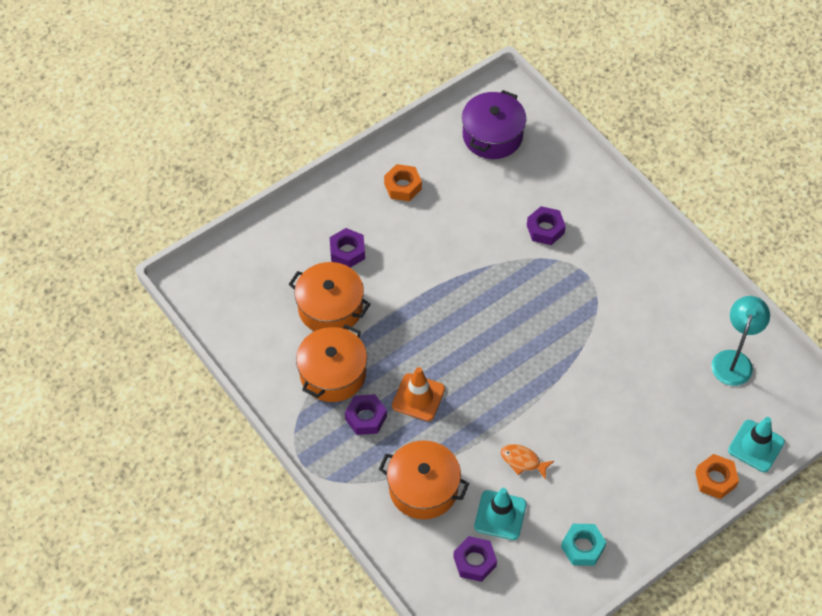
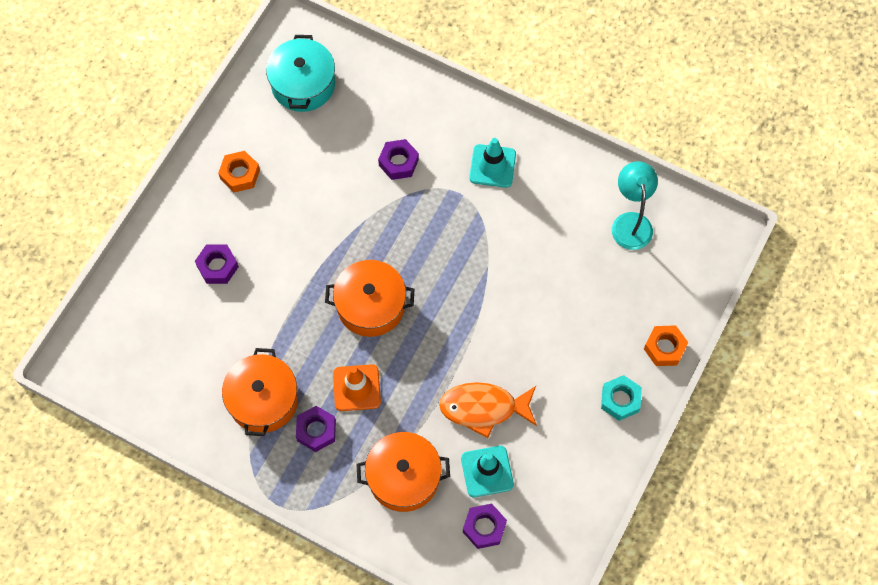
camera: 25 degrees left, 10 degrees up
orange pot [289,262,370,331] -> orange pot moved to [325,260,414,337]
purple pot [462,90,526,159] -> turquoise pot [266,35,335,112]
orange fish [501,444,554,480] -> orange fish [439,382,537,438], size x1.80
turquoise nut [561,524,606,566] -> turquoise nut moved to [601,375,642,421]
turquoise traffic cone [728,417,785,472] -> turquoise traffic cone moved to [469,138,516,188]

